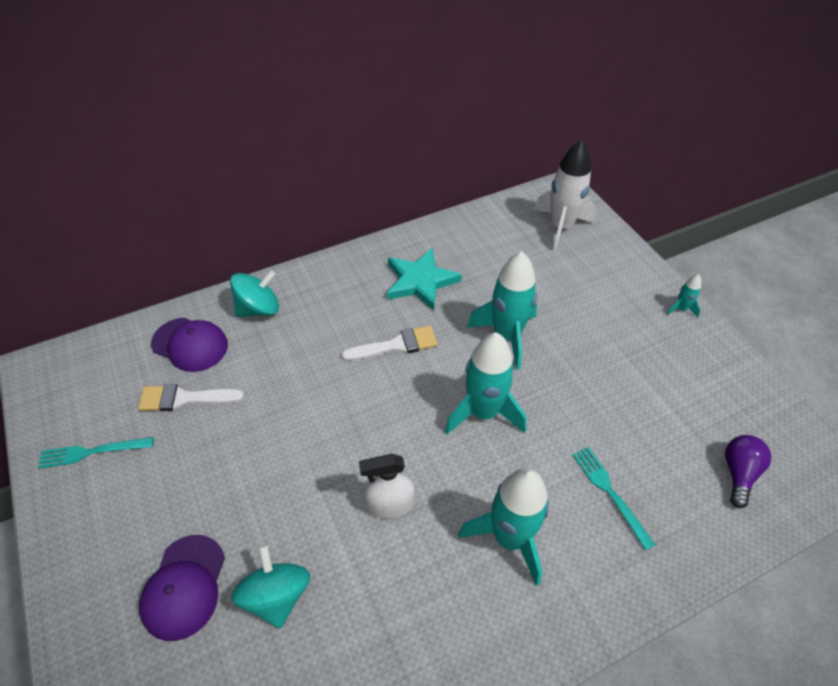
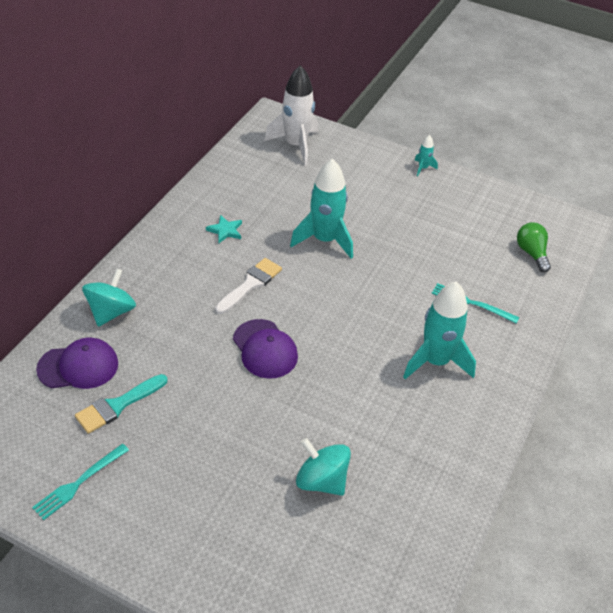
camera: 40 degrees left, 5 degrees down
white brush [138,384,244,411] -> turquoise brush [75,374,168,434]
purple cap [139,535,225,641] -> purple cap moved to [233,319,298,379]
white spray bottle [359,454,415,519] -> none
turquoise star [387,247,462,311] -> turquoise star [206,215,242,243], size x0.52
turquoise rocket [445,333,526,434] -> none
purple light bulb [725,435,771,508] -> green light bulb [517,222,551,273]

